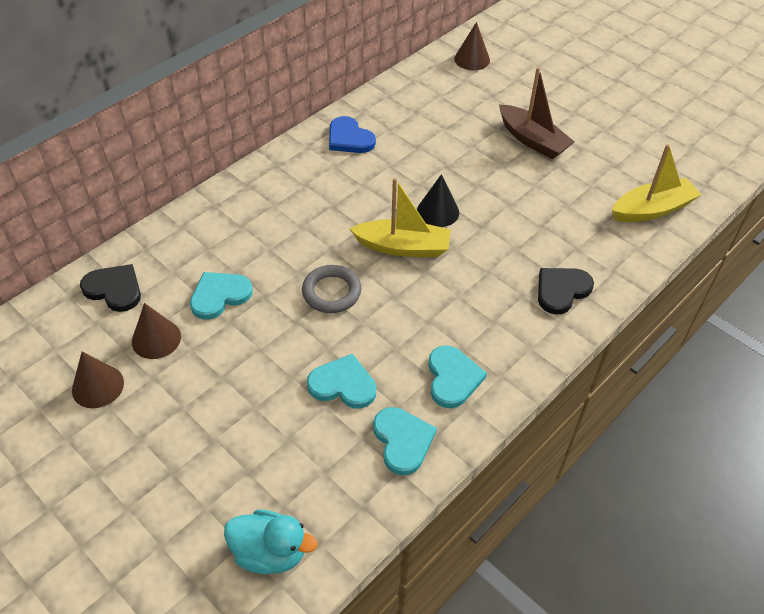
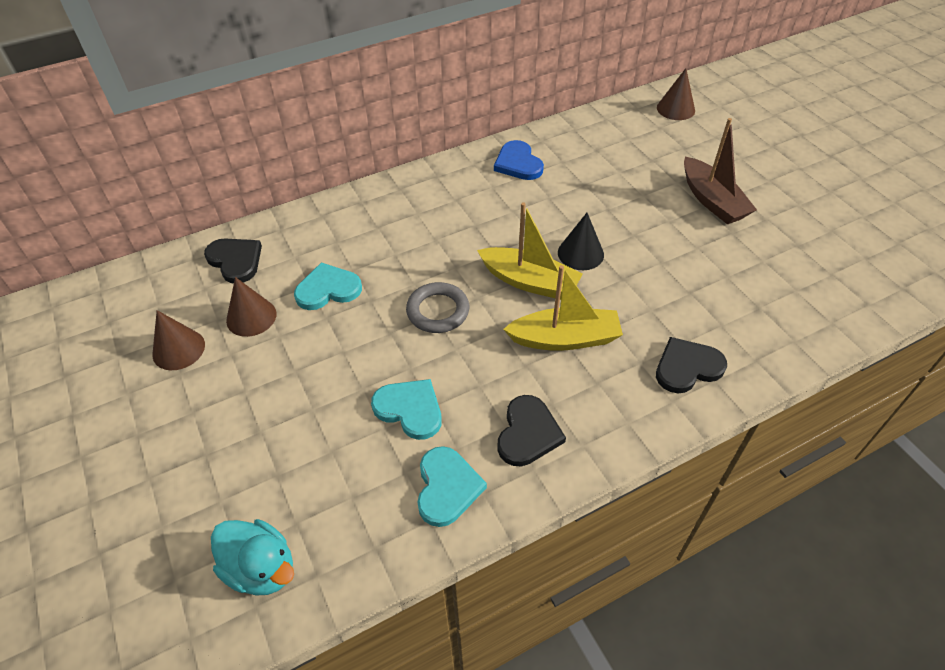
camera: 20 degrees right, 0 degrees up
turquoise heart [428,345,487,408] -> black heart [497,395,566,466]
yellow boat [612,144,702,222] -> yellow boat moved to [503,265,623,351]

